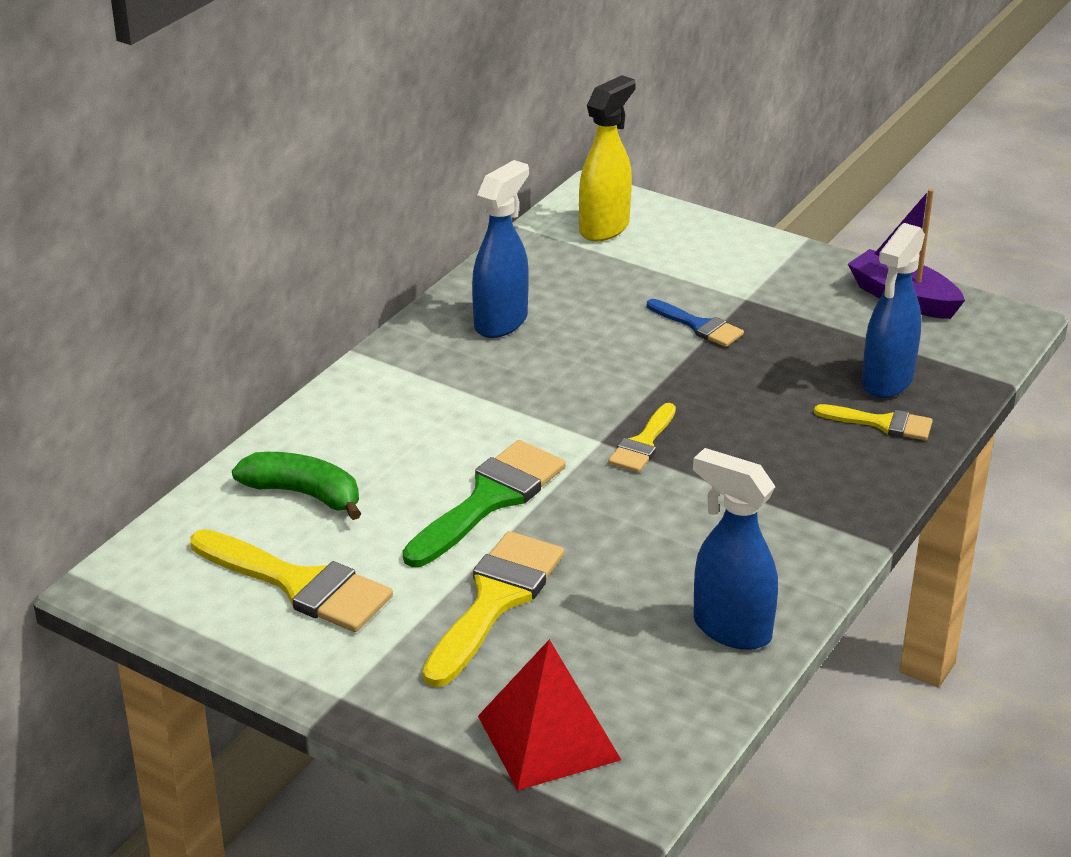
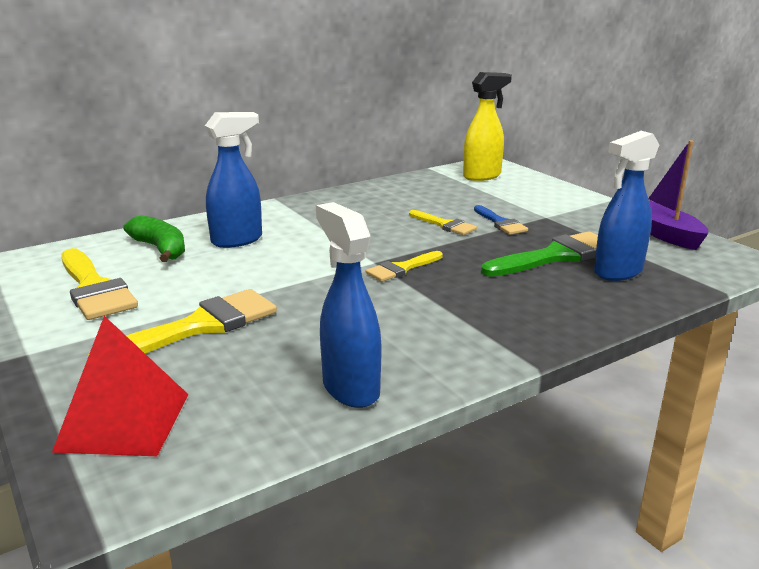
camera: 25 degrees right, 10 degrees down
green brush [403,440,566,567] -> green brush moved to [481,231,598,277]
blue spray bottle [472,160,529,338] -> blue spray bottle moved to [205,112,262,248]
yellow brush [814,404,933,440] -> yellow brush moved to [409,210,477,235]

